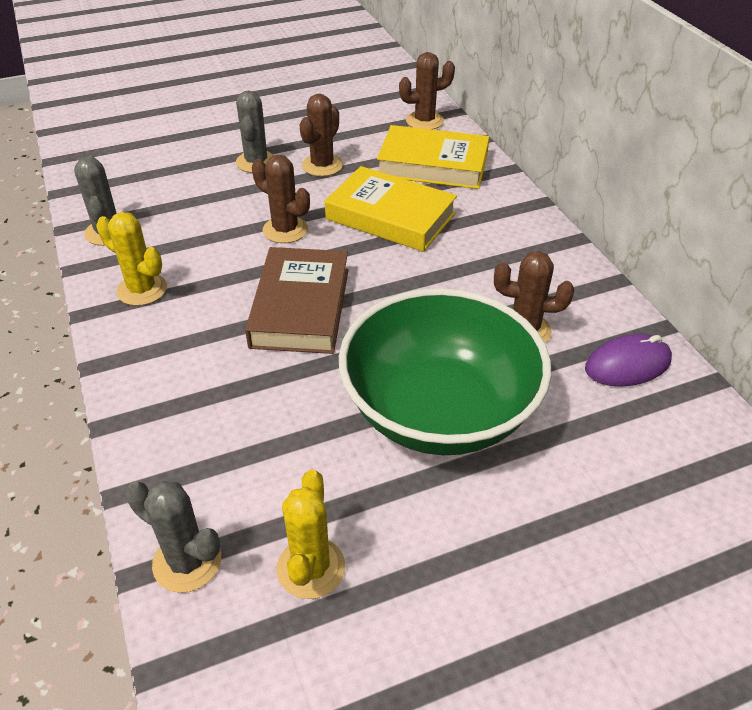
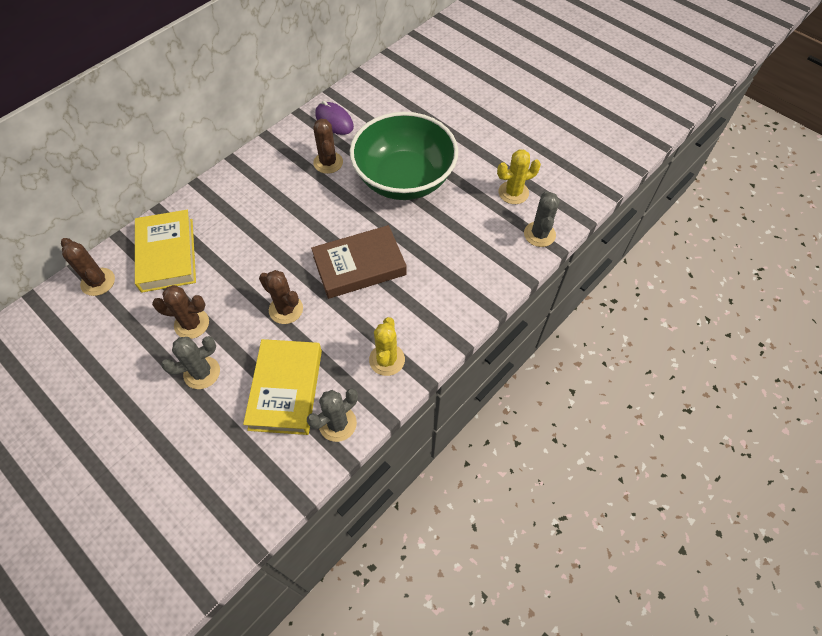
camera: 115 degrees left, 15 degrees up
brown cactus [252,155,310,243] -> brown cactus turned 60 degrees counterclockwise [259,270,303,324]
yellow book [325,166,457,252] -> yellow book moved to [243,339,322,435]

